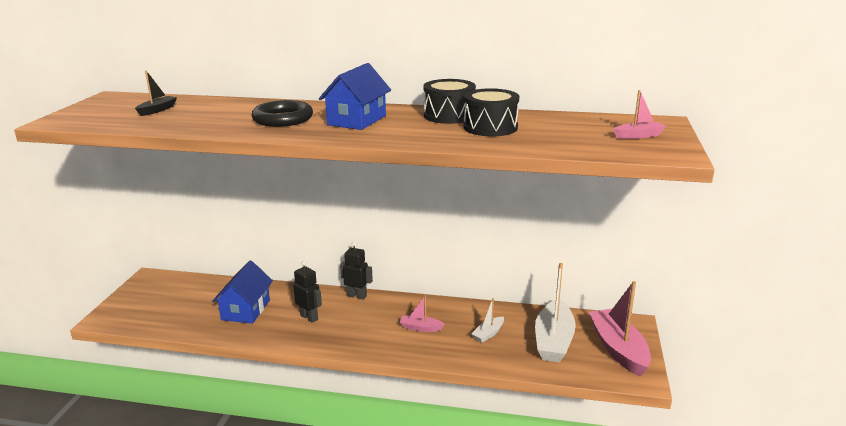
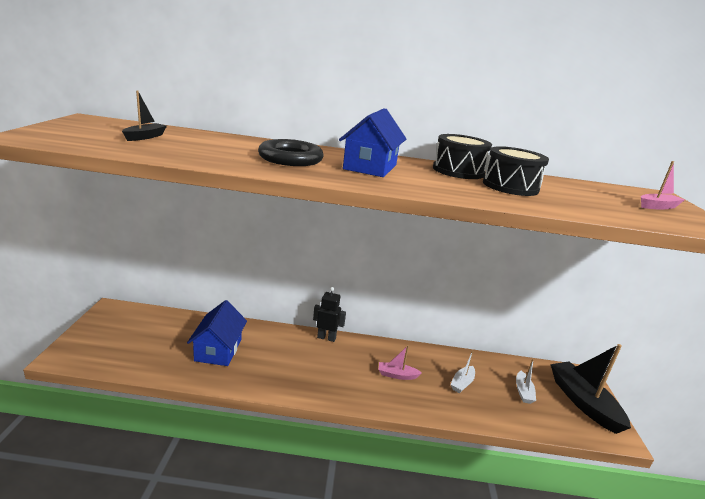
camera: 10 degrees left, 0 degrees up
black robot [293,261,322,323] -> none
white boat [535,263,576,363] -> white boat [516,359,536,404], size x0.48
pink boat [589,281,651,377] -> black boat [551,344,631,434]

